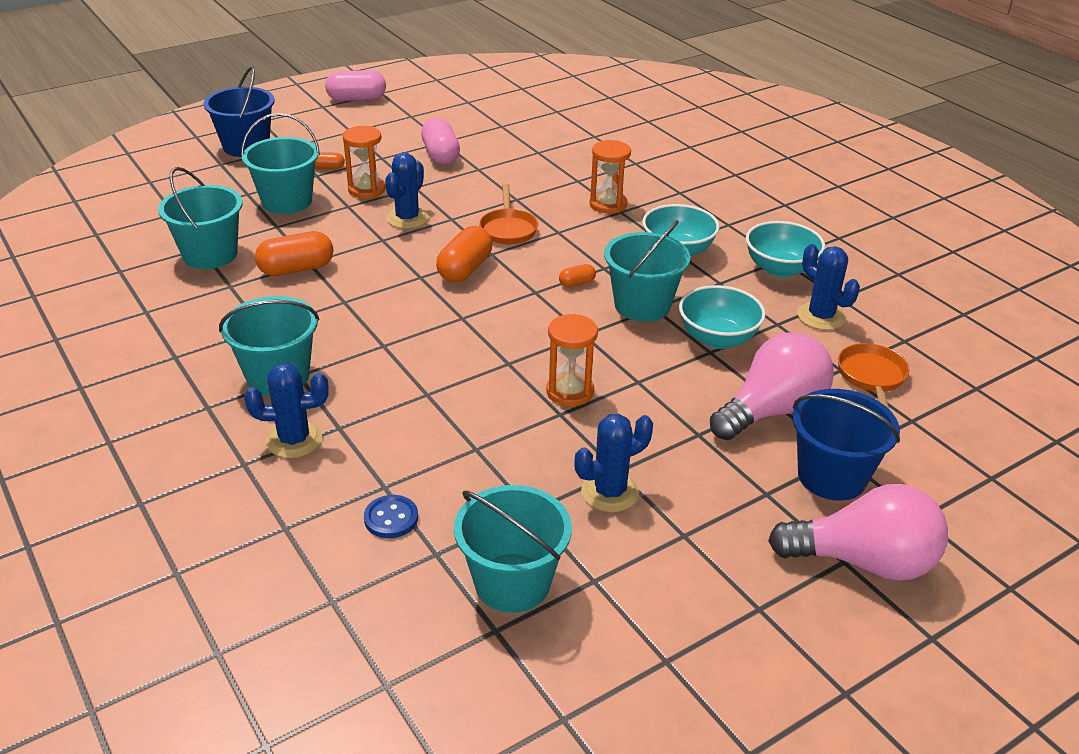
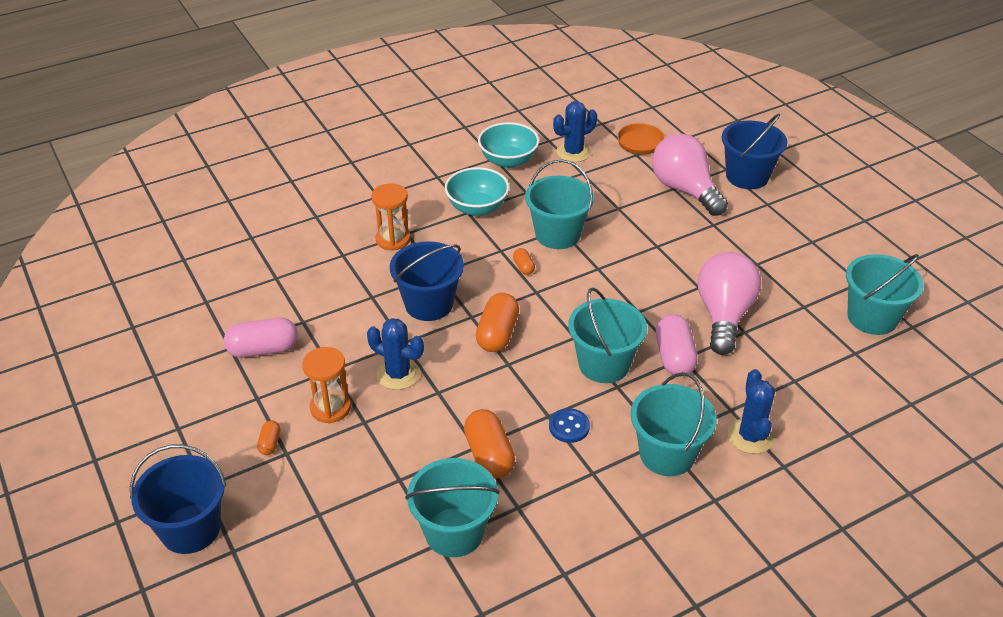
camera: 85 degrees left, 5 degrees up
turquoise bucket [241,113,320,214] -> turquoise bucket moved to [568,288,647,383]
pink capsule [325,70,386,101] -> pink capsule moved to [656,314,698,375]
blue button [364,495,418,538] -> blue button moved to [549,408,590,443]
orange capsule [436,226,492,282] -> orange capsule turned 75 degrees clockwise [476,293,519,352]
orange pan [479,184,538,244] -> blue bucket [390,241,464,321]
orange hourglass [546,314,598,406] -> none
blue cactus [574,414,653,512] -> none
turquoise bowl [679,285,766,349] -> none
pink light bulb [768,484,948,581] -> pink light bulb moved to [697,252,761,355]

